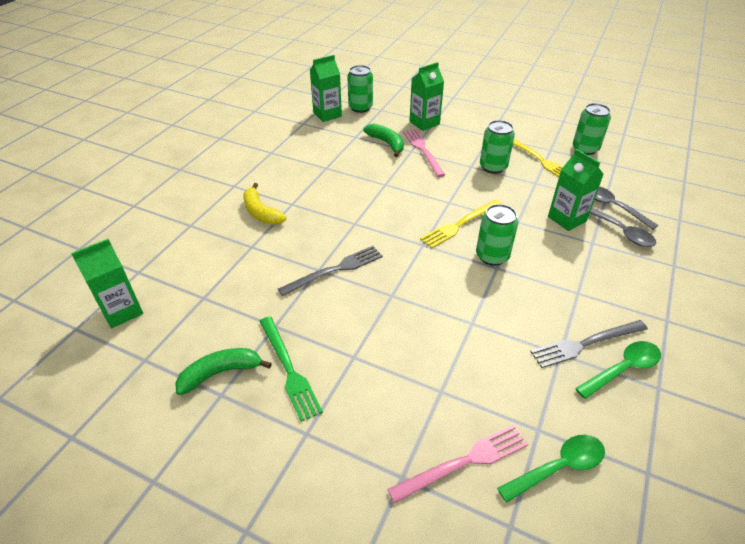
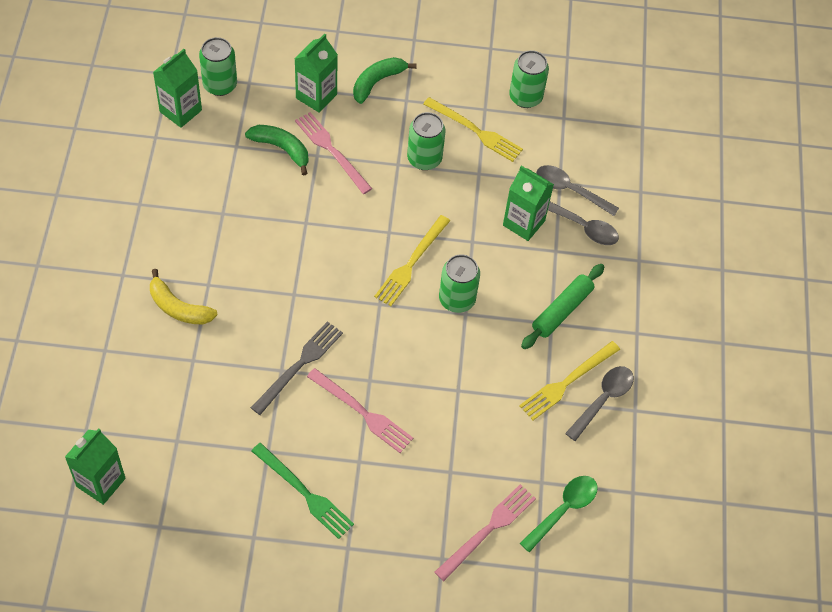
camera: 25 degrees left, 15 degrees up
green banana [175,348,272,395] -> green banana moved to [353,57,417,104]
grey fork [530,320,648,368] -> yellow fork [519,341,620,420]
green spoon [575,341,661,399] -> grey spoon [565,366,634,441]
none -> pink fork [307,368,413,453]
none -> green rolling pin [521,264,604,349]

